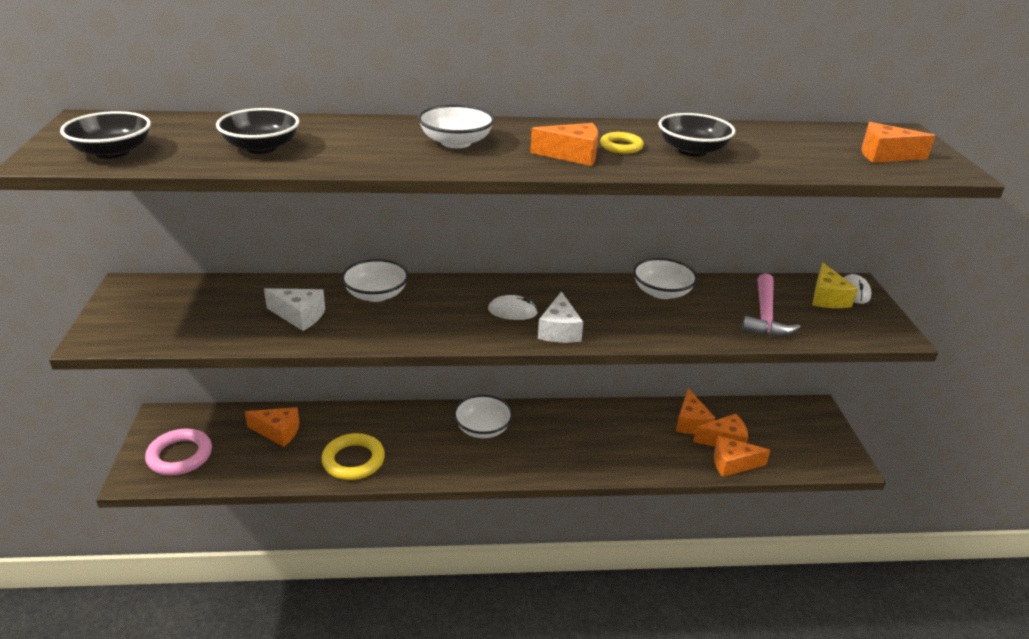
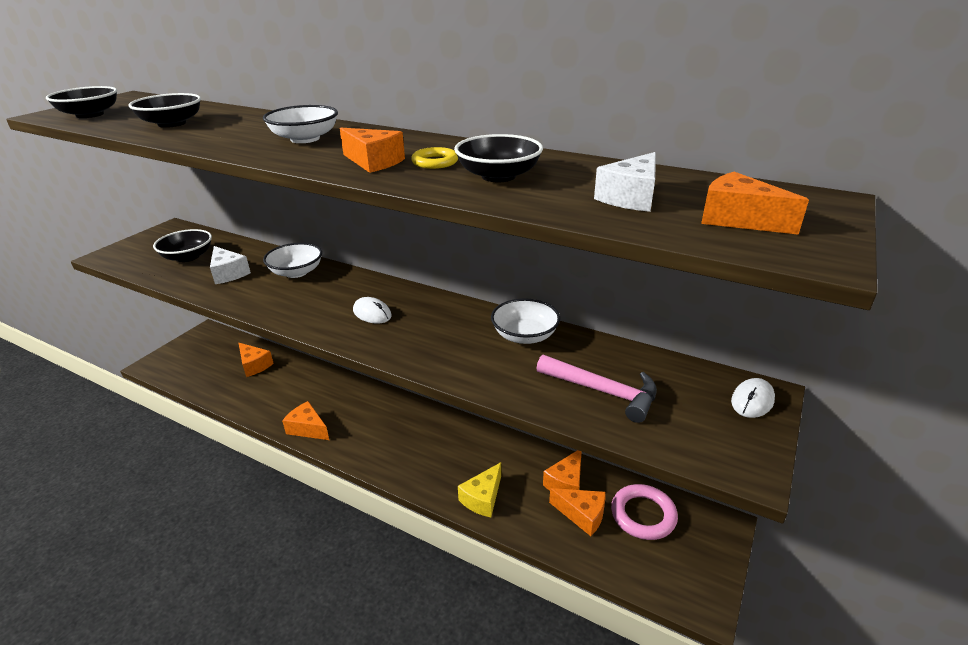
camera: 35 degrees right, 0 degrees up
pink ring [145,429,212,475] -> pink ring moved to [611,484,678,540]
yellow ring [321,433,385,480] -> none
white bowl [453,395,513,438] -> none
white cheese [538,291,583,343] -> white cheese moved to [594,152,656,212]
orange cheese [714,436,770,477] -> orange cheese moved to [282,401,329,440]
pink hammer [742,273,801,336] -> pink hammer turned 105 degrees counterclockwise [536,354,657,423]
yellow cheese [812,262,858,308] -> yellow cheese moved to [458,462,501,517]
none -> black bowl [153,229,212,262]

